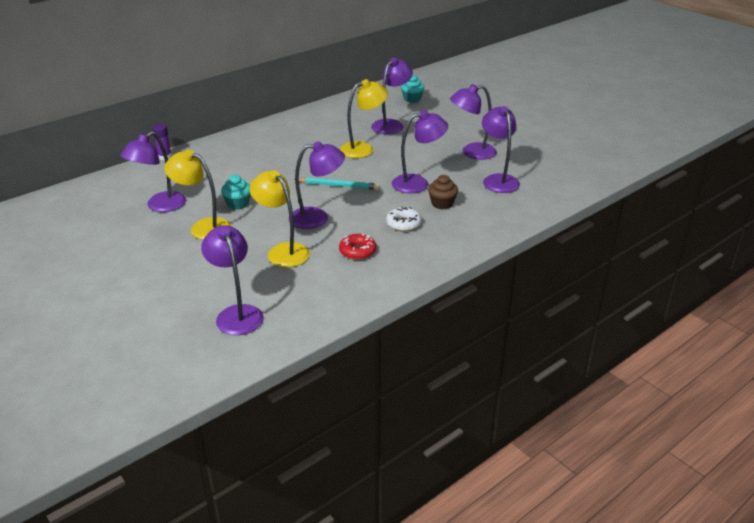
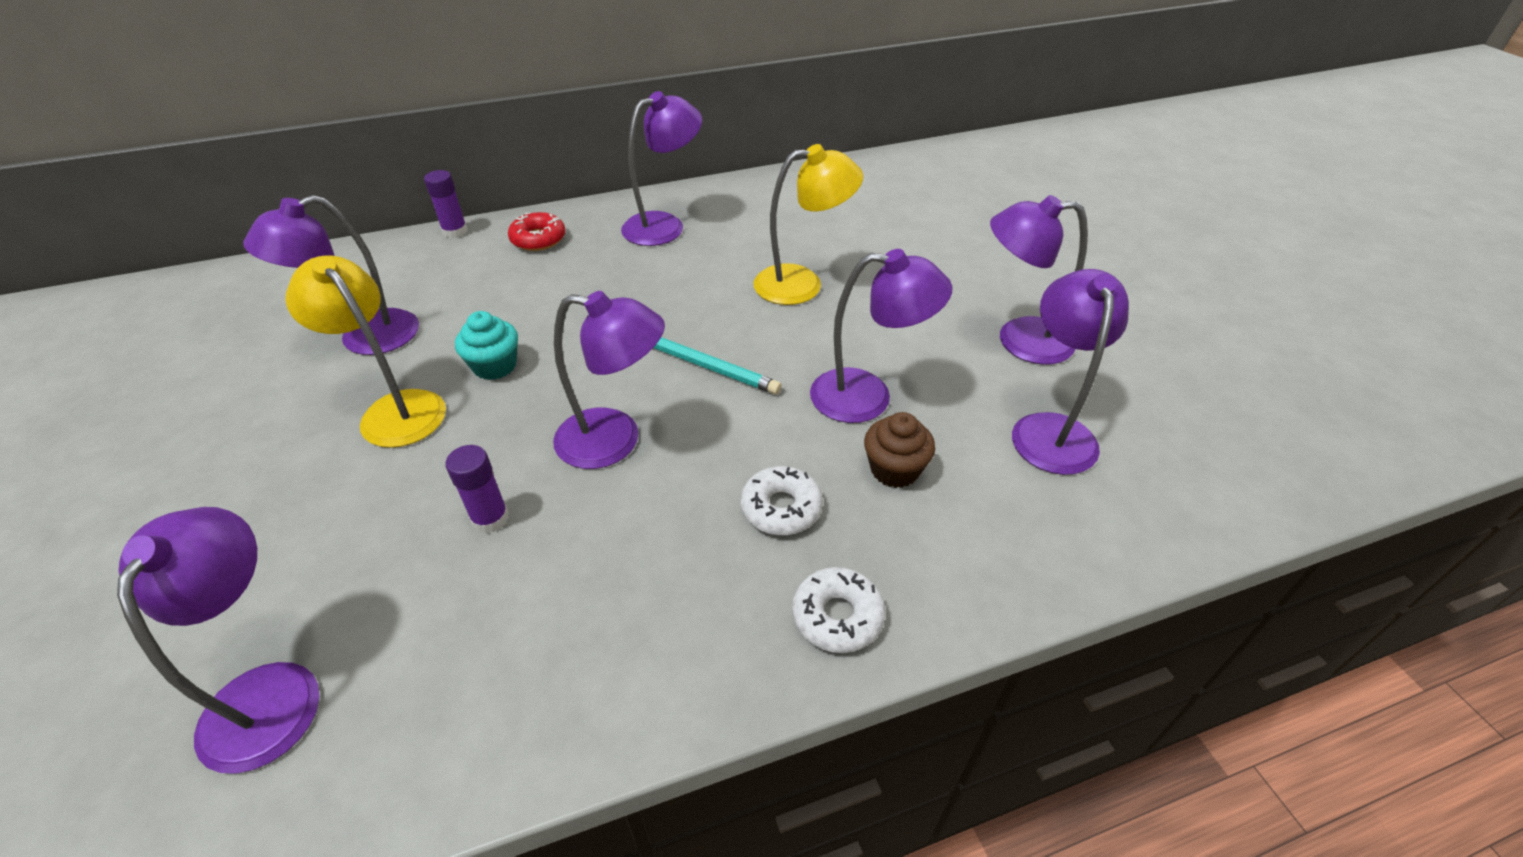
camera: 20 degrees right, 10 degrees up
yellow lamp [250,170,310,267] -> purple glue stick [445,445,509,533]
red donut [339,234,376,260] -> red donut moved to [508,212,566,251]
purple lamp [371,58,413,134] -> purple lamp moved to [621,91,702,246]
turquoise cupcake [401,75,425,103] -> none
none -> white donut [792,567,885,653]

